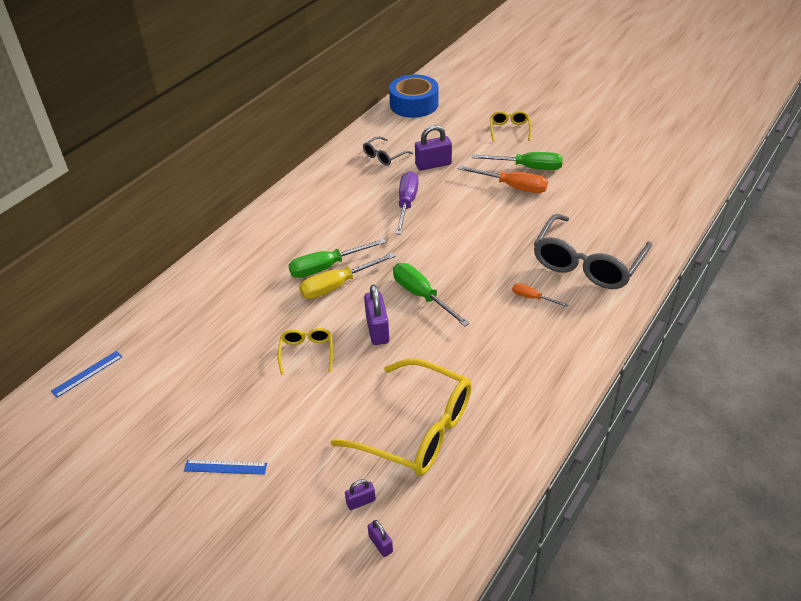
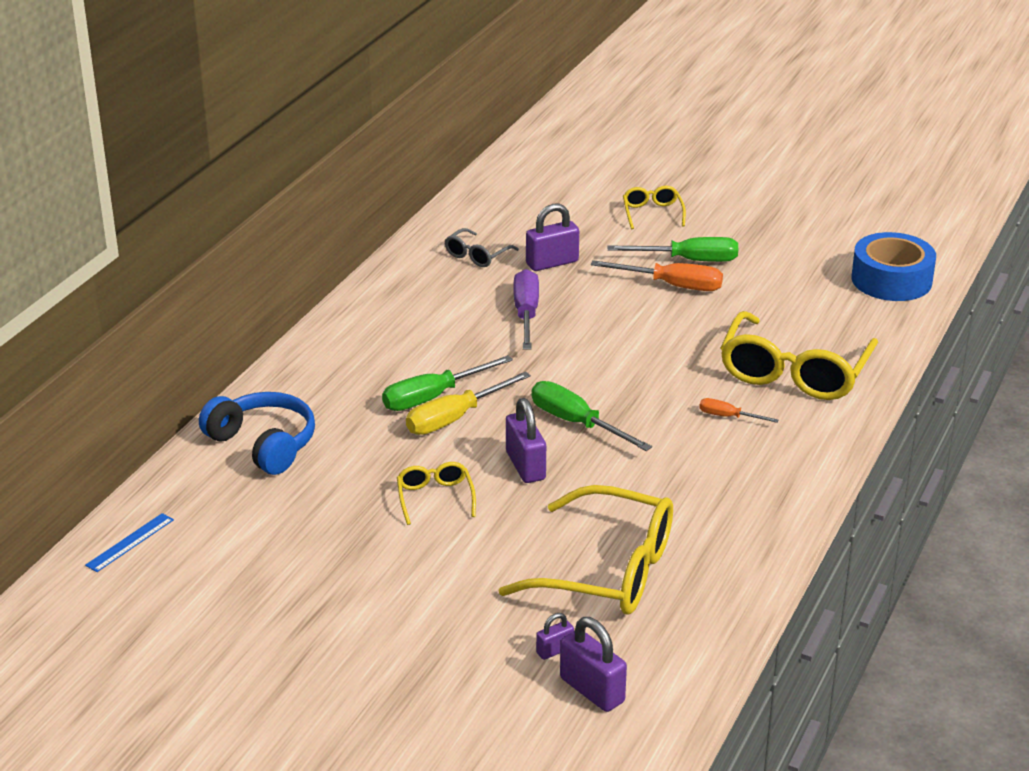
camera: 10 degrees left, 10 degrees down
blue ruler [184,460,267,475] -> none
purple padlock [368,520,393,557] -> purple padlock [560,617,627,712], size x1.86
blue tape [389,74,439,118] -> blue tape moved to [851,232,936,301]
grey glasses [534,214,652,289] -> yellow glasses [720,311,878,400]
none -> blue headphones [199,392,315,475]

